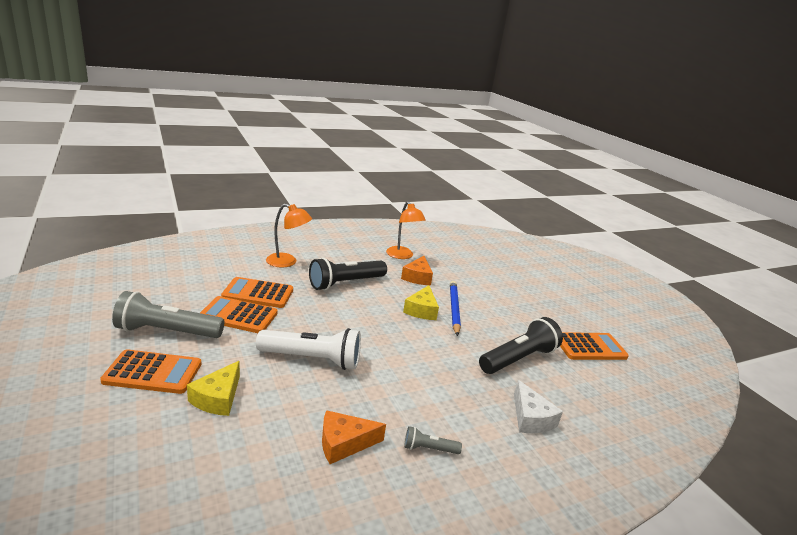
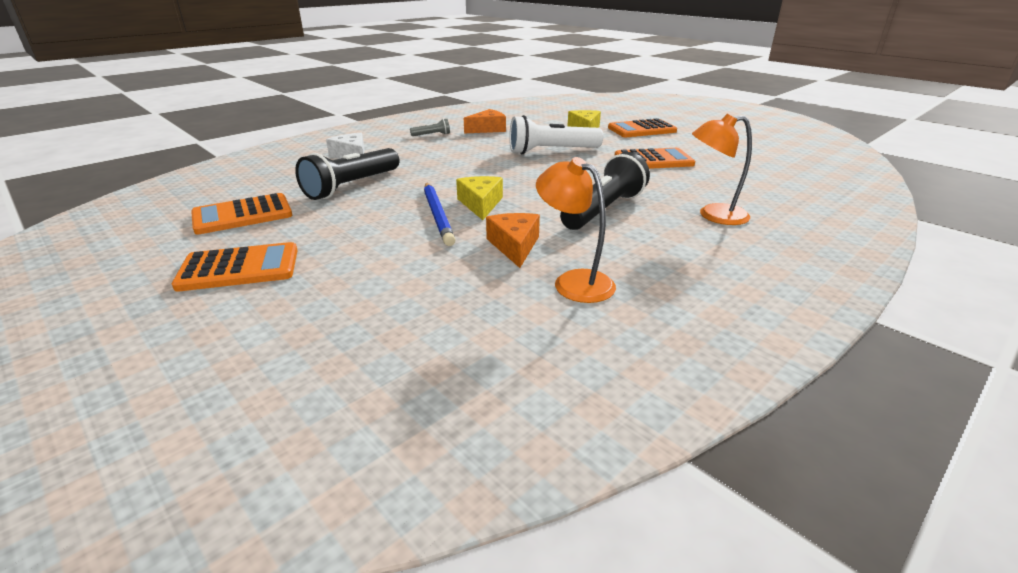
camera: 165 degrees right, 5 degrees up
grey flashlight [112,291,224,338] -> none
orange calculator [221,277,293,308] -> orange calculator moved to [172,242,298,292]

